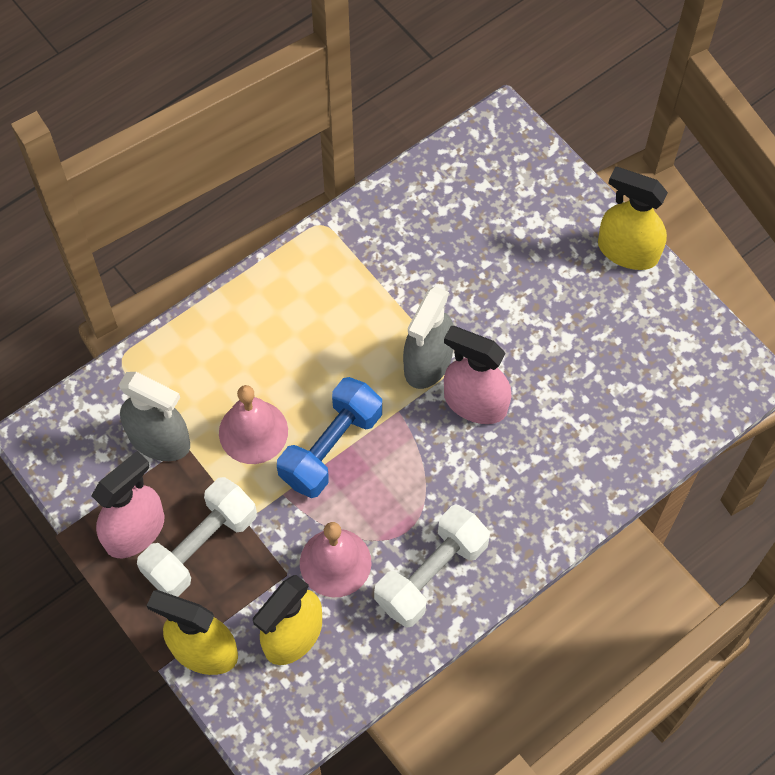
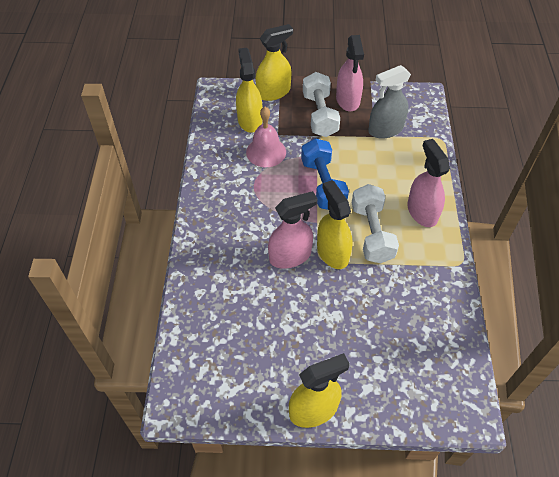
camera: 130 degrees right, 10 degrees down
pink bell [219,385,288,464] -> none
white dumbbell [374,505,490,628] -> white dumbbell moved to [352,184,399,264]
grey spray bottle [403,286,454,389] -> yellow spray bottle [317,180,352,269]
none -> pink spray bottle [407,139,450,227]

